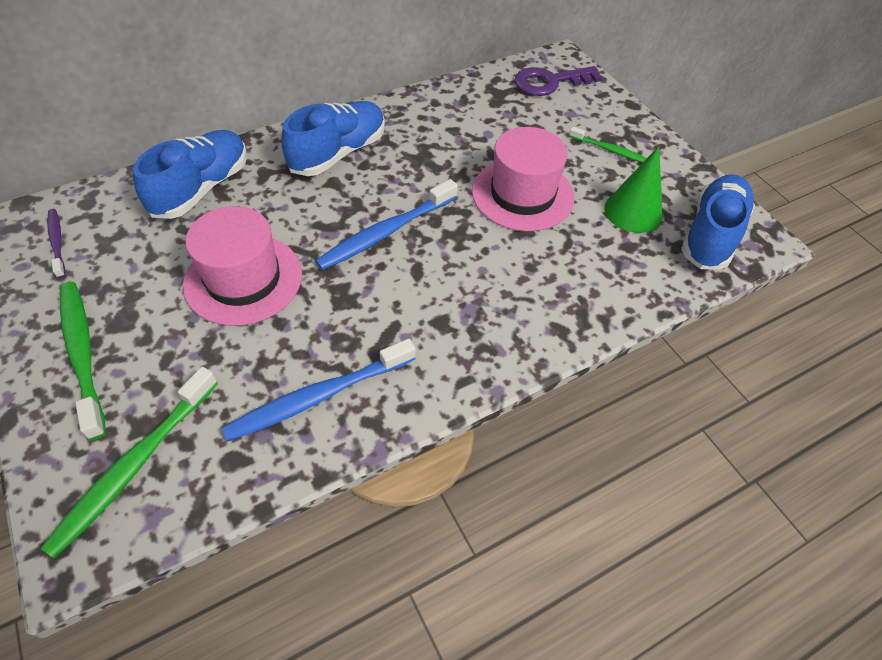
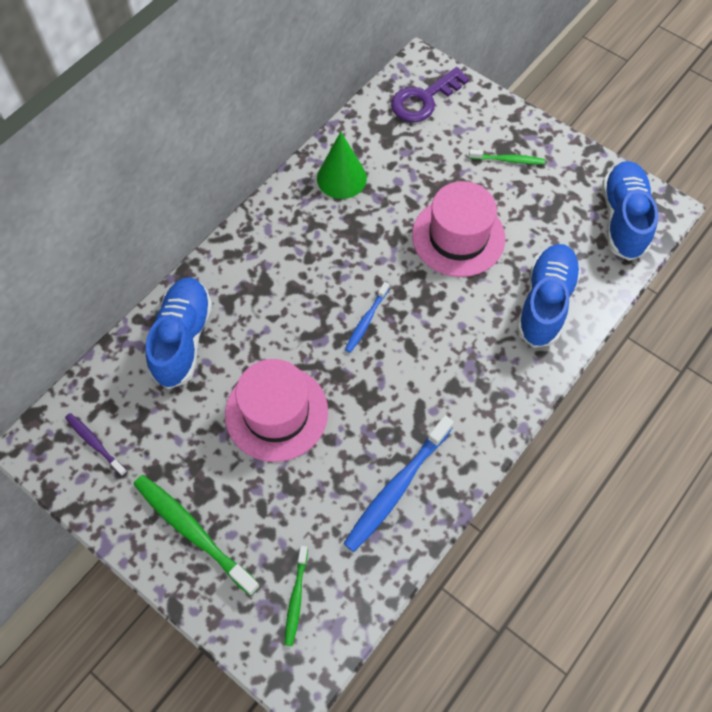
camera: 20 degrees left, 10 degrees up
green toothbrush [40,367,218,558] -> green toothbrush [285,546,308,646], size x0.56
blue shoe [281,101,385,176] -> blue shoe moved to [517,244,581,348]
blue toothbrush [315,179,458,270] -> blue toothbrush [345,282,390,353], size x0.56
green cone [604,146,663,233] -> green cone moved to [317,132,367,199]

